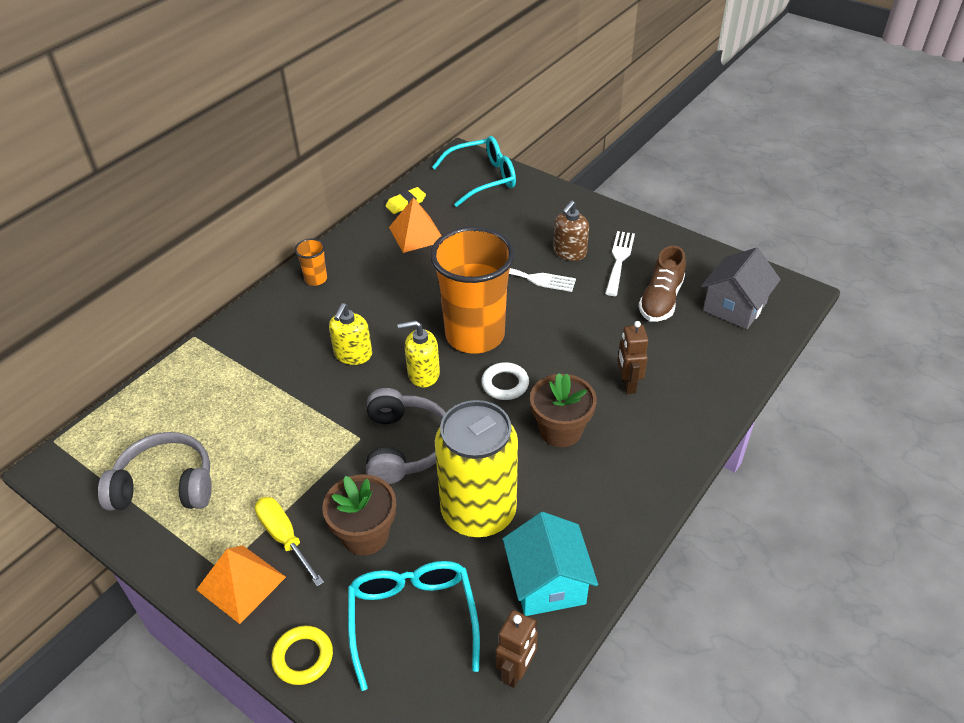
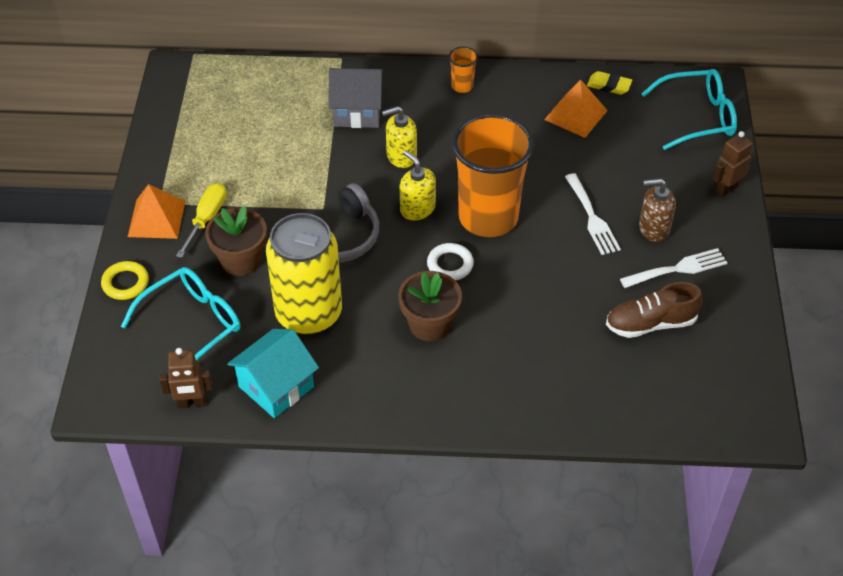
camera: 55 degrees right, 5 degrees up
grey headphones [98,432,212,511] -> none
turquoise glasses [432,136,516,207] -> turquoise glasses turned 45 degrees counterclockwise [641,69,737,150]
brown robot [617,321,648,394] -> brown robot moved to [713,131,753,198]
grey house [701,248,781,329] -> grey house moved to [328,68,384,128]

